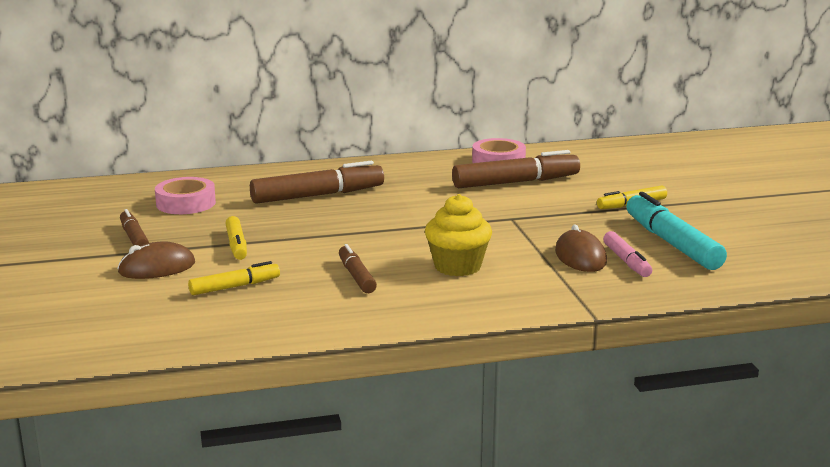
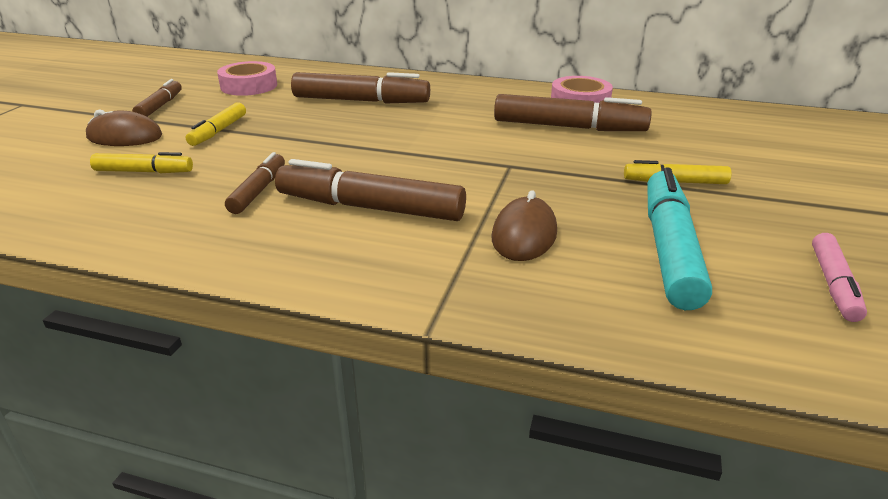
camera: 30 degrees right, 10 degrees up
yellow cupcake [425,194,492,276] -> brown marker [275,159,466,221]
pink marker [603,231,652,277] -> pink marker moved to [812,233,867,322]

